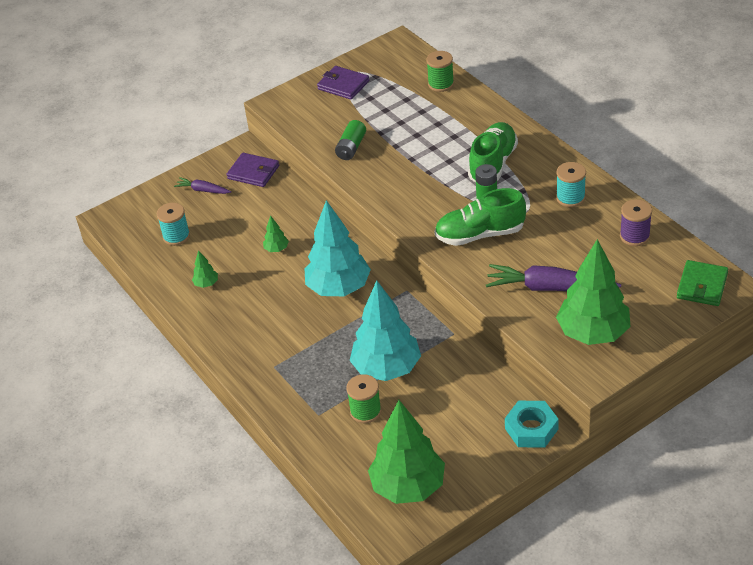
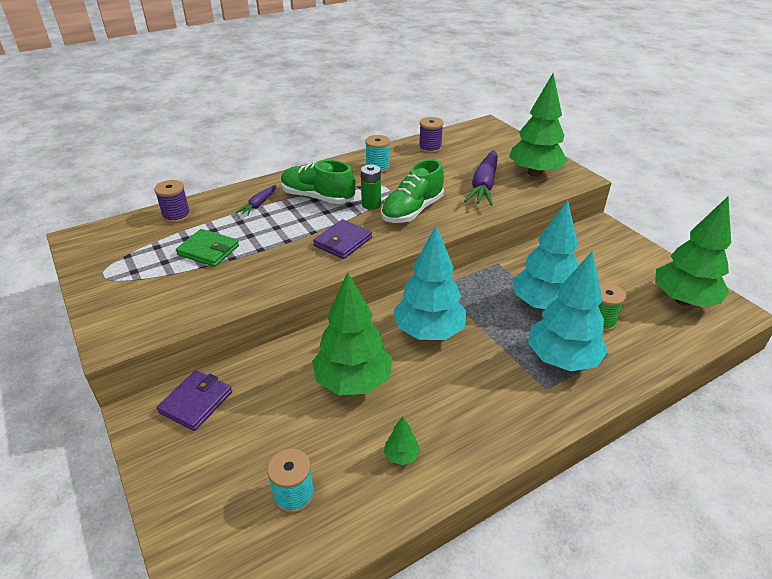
camera: 90 degrees left, 5 degrees down
purple carrot [174,177,231,194] -> purple carrot moved to [236,185,277,216]
green tree [263,215,289,252] -> green tree [312,272,392,395], size x2.47
purple wallet [317,66,369,100] -> purple wallet moved to [313,219,372,259]
green battery [335,120,366,160] -> none
green spool [426,51,454,92] -> purple spool [154,180,191,223]
green shoe [435,188,526,246] -> green shoe turned 45 degrees clockwise [381,159,444,223]
turquoise nut [505,401,559,448] -> none
green wallet [677,260,728,306] -> green wallet moved to [176,229,239,267]
none -> turquoise tree [528,251,608,371]

